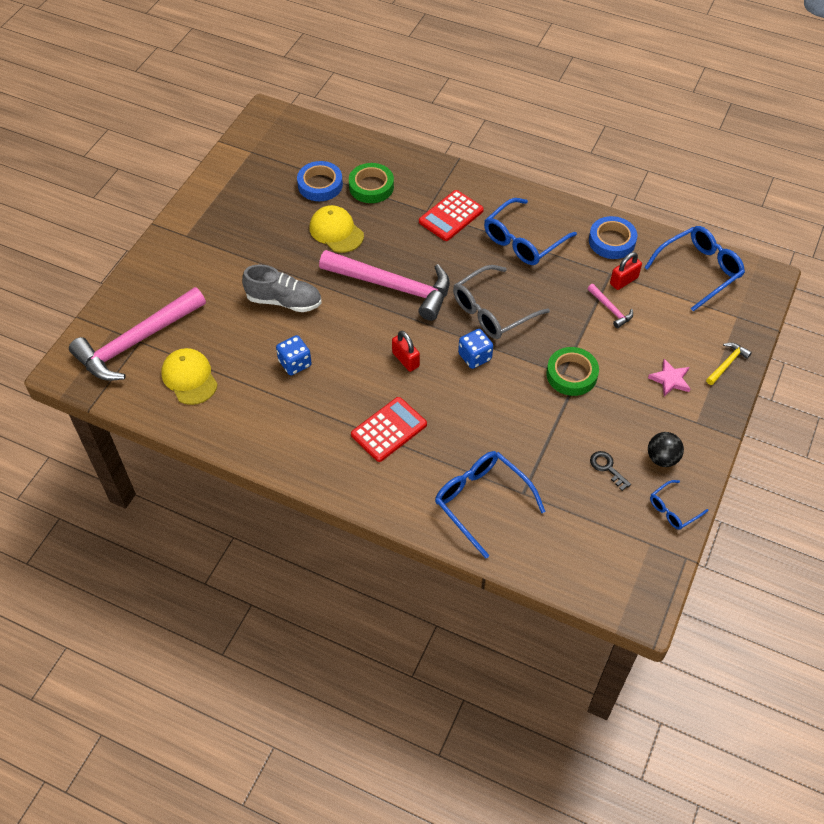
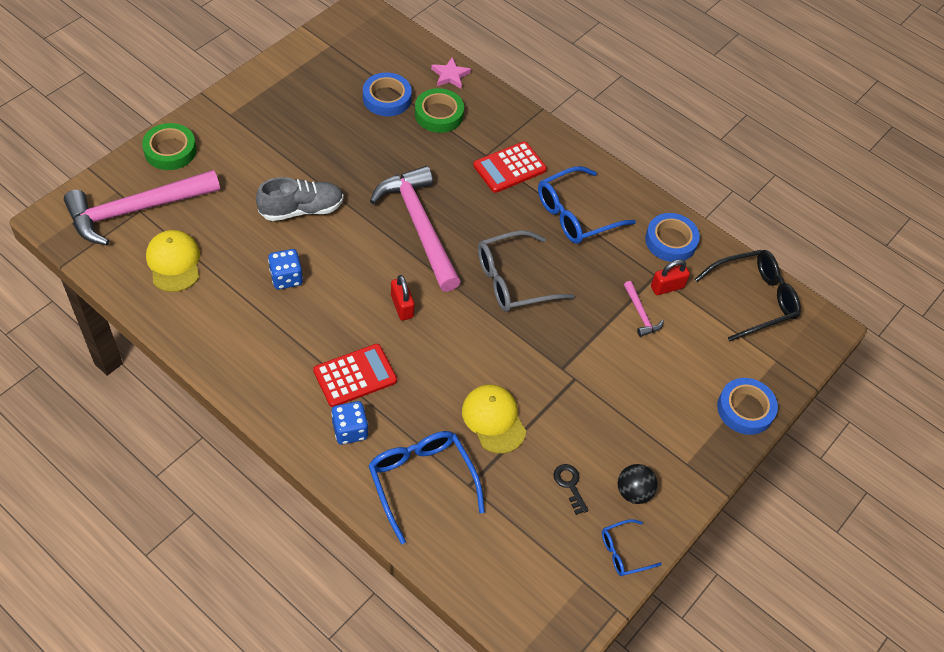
camera: 10 degrees right, 0 degrees up
grey shoe [242,264,322,312] -> grey shoe turned 45 degrees counterclockwise [256,177,344,221]
yellow cap [310,205,364,253] -> yellow cap moved to [462,384,526,454]
pink hammer [319,250,450,321] -> pink hammer turned 150 degrees counterclockwise [370,166,461,292]
blue dice [458,329,493,369] -> blue dice moved to [331,401,368,445]
green tape [546,347,599,396] -> green tape moved to [142,123,197,170]
blue glasses [644,226,745,311] -> black glasses [695,250,801,342]
pink star [648,359,691,397] -> pink star moved to [431,57,471,89]
yellow hammer [706,343,752,385] -> blue tape [717,378,778,435]

